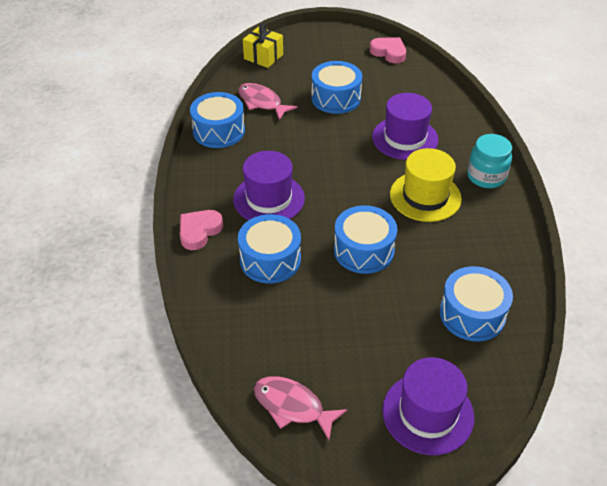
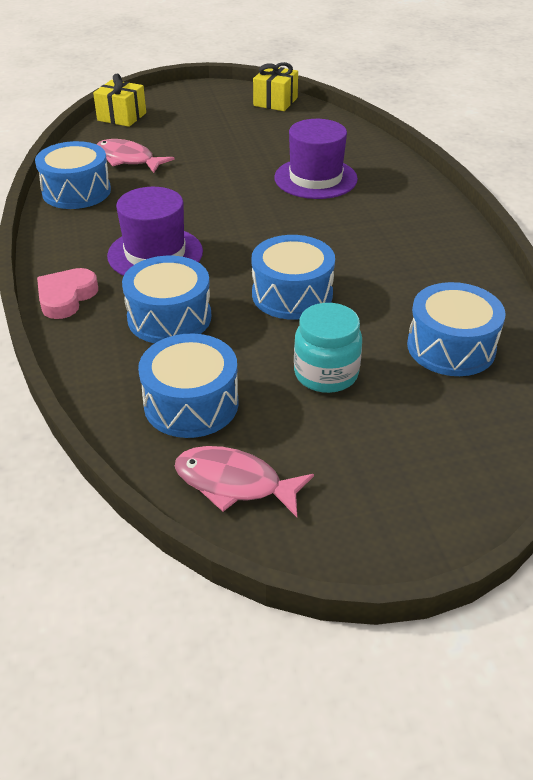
camera: 10 degrees left, 5 degrees down
blue drum [311,61,362,114] -> blue drum moved to [138,333,239,438]
pink heart [370,37,406,63] -> yellow gift [253,62,298,111]
purple hat [382,357,474,455] -> none
yellow hat [390,148,462,222] -> none
turquoise jar [467,134,512,188] -> turquoise jar moved to [294,303,362,393]

